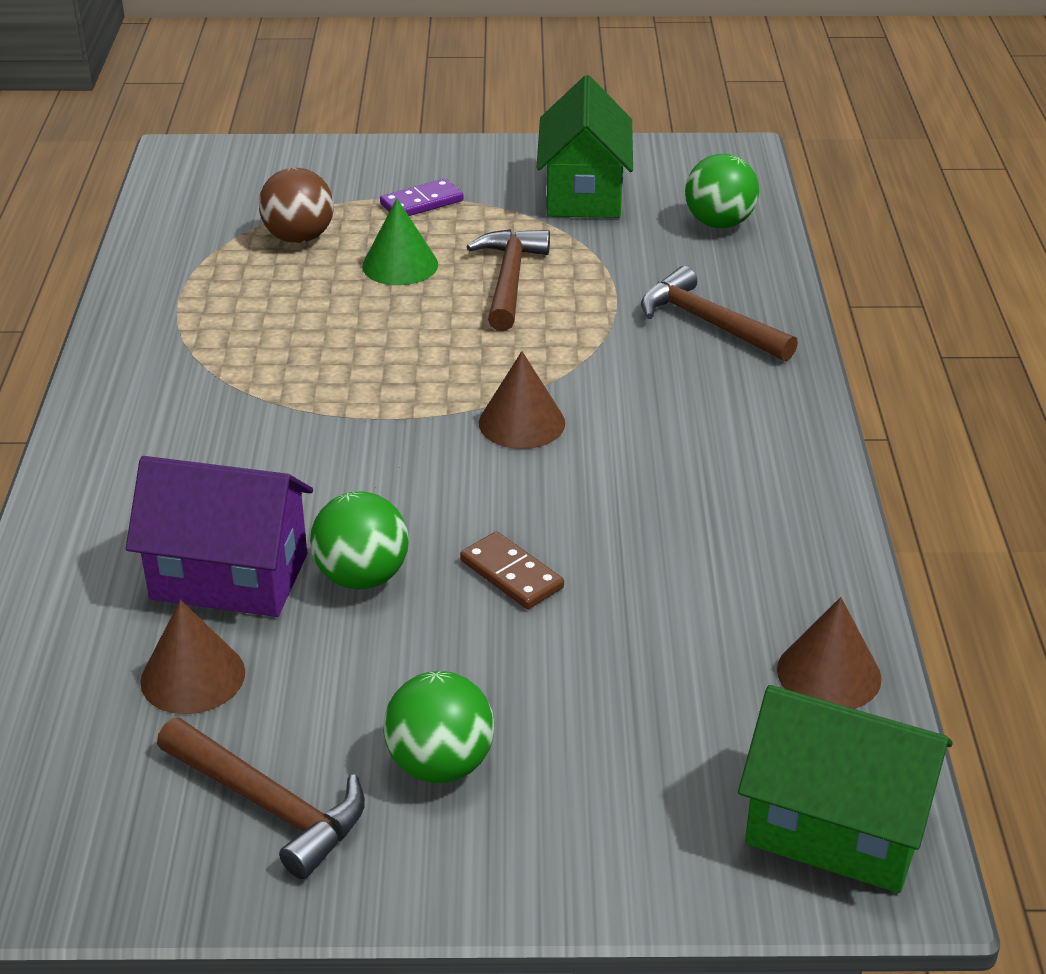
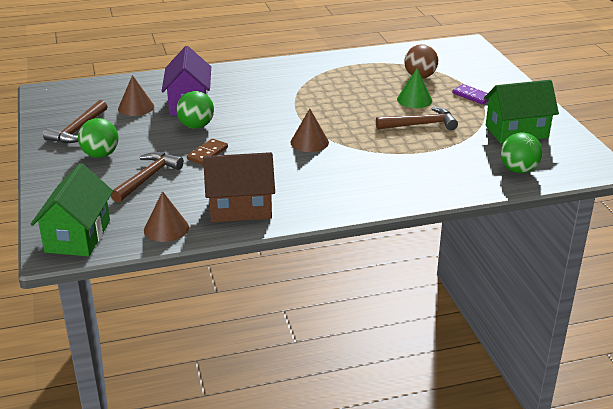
camera: 75 degrees right, 5 degrees down
brown hammer [641,266,798,362] -> brown hammer moved to [111,152,184,203]
none -> brown house [203,152,275,222]

